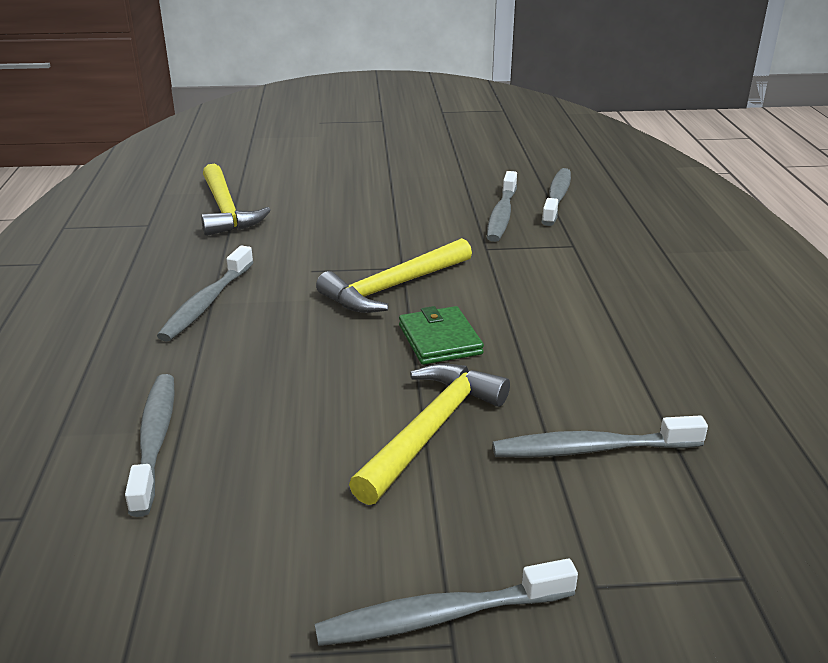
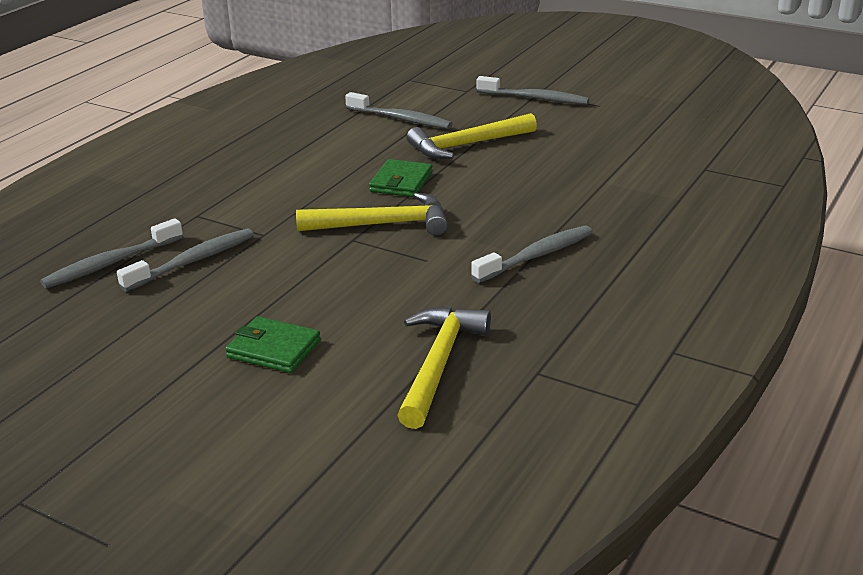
camera: 145 degrees left, 0 degrees up
grey toothbrush [125,374,175,517] -> none
none -> green wallet [225,316,321,373]

